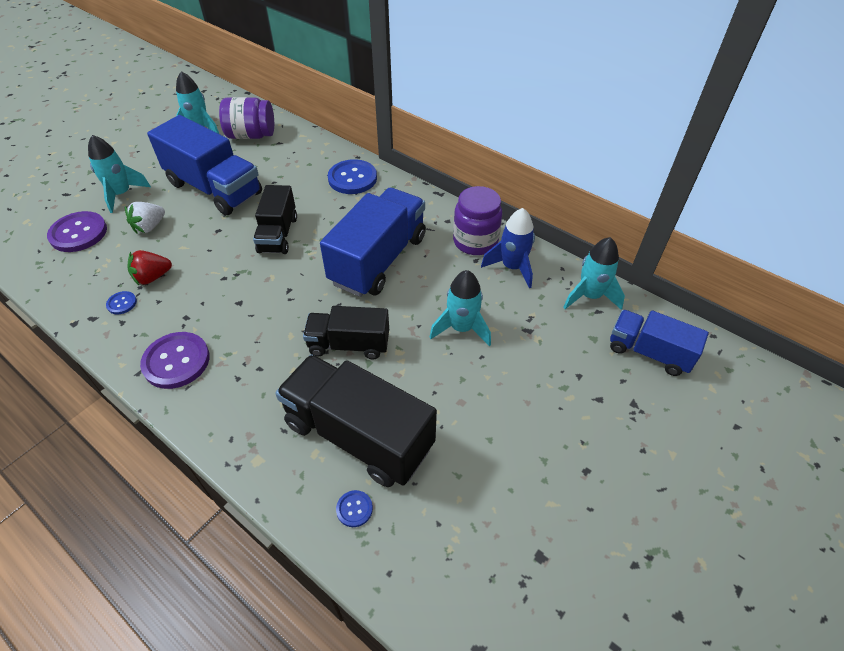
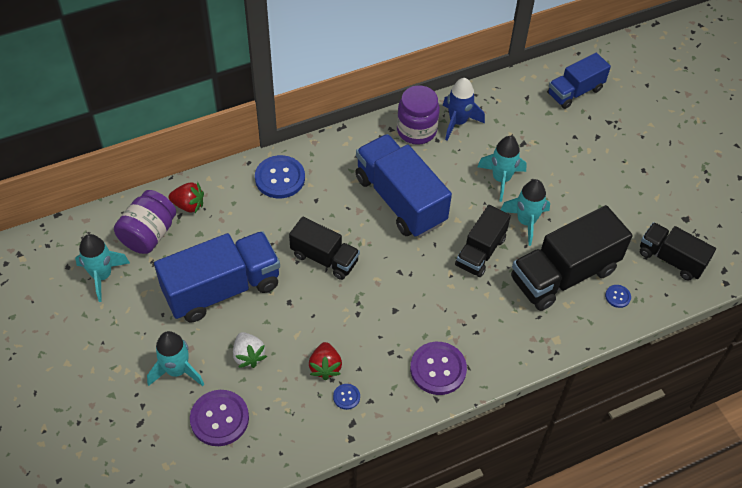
camera: 65 degrees left, 5 degrees up
turquoise rocket [563,237,625,310] -> turquoise rocket moved to [501,179,550,246]
none -> red strawberry [169,182,204,213]
none -> black truck [640,222,716,281]

